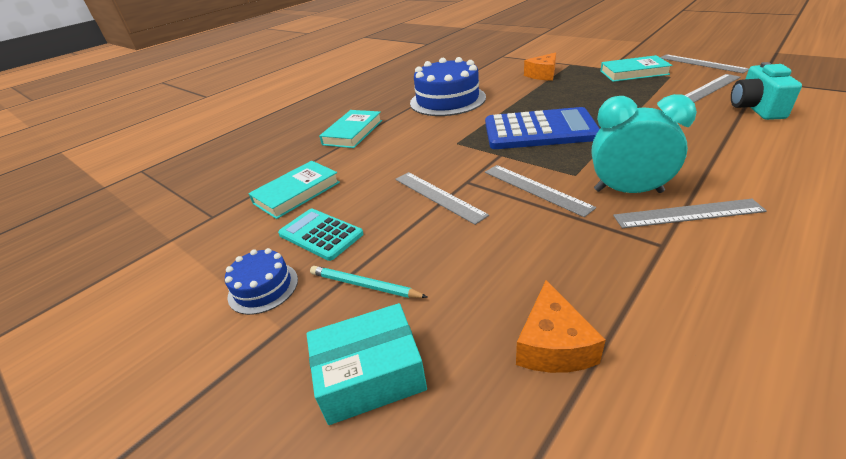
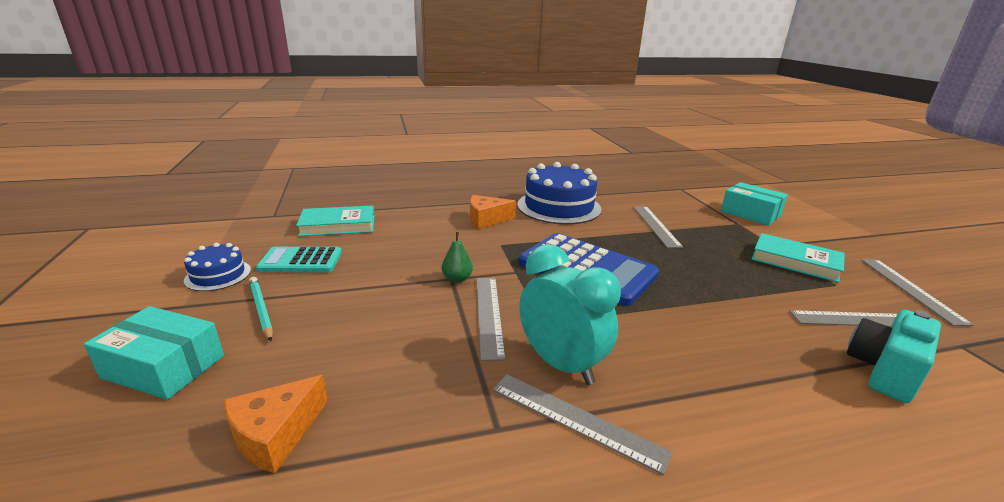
camera: 30 degrees right, 10 degrees down
turquoise calculator [278,209,363,261] -> turquoise calculator turned 75 degrees counterclockwise [256,247,342,272]
turquoise book [319,110,382,148] -> none
grey ruler [395,172,489,225] -> grey ruler moved to [633,206,683,248]
orange cheese [524,53,556,81] -> orange cheese moved to [470,195,516,229]
none -> green pear [442,232,473,283]
none -> turquoise box [721,182,788,226]

